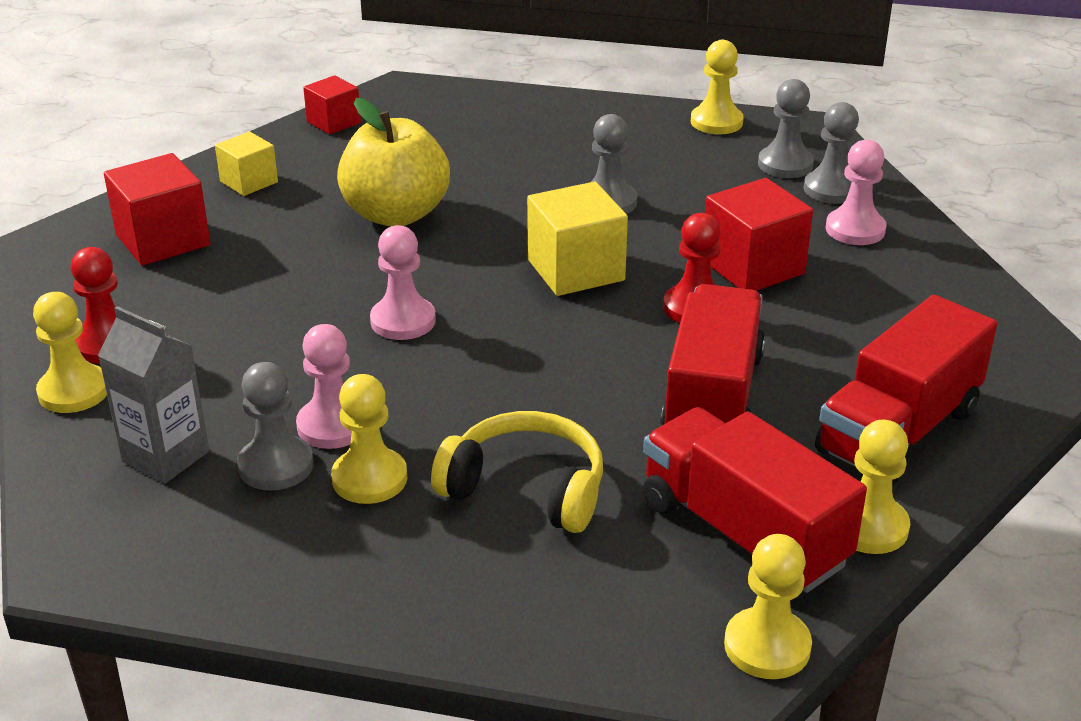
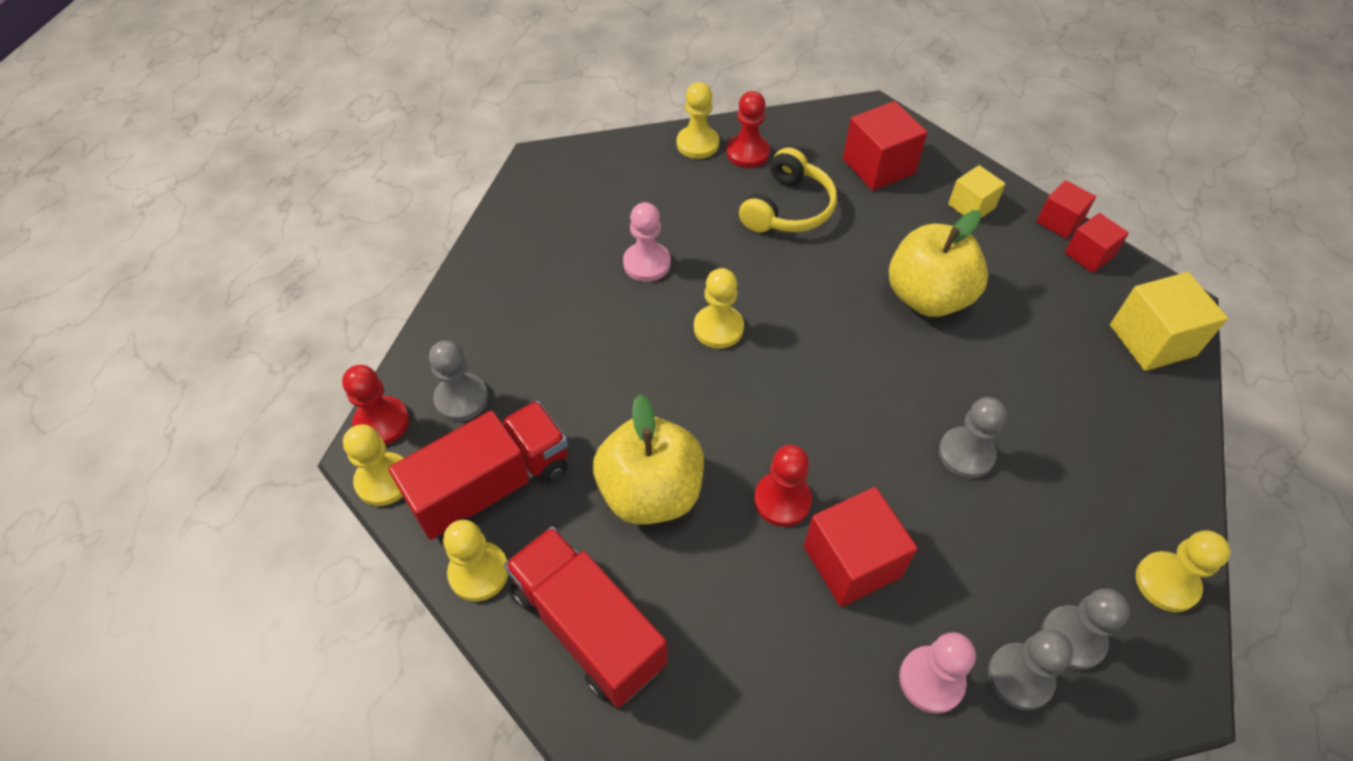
camera: 95 degrees right, 20 degrees up
grey carton [98,306,209,484] -> none
grey pawn [237,362,313,491] -> grey pawn moved to [429,340,488,421]
yellow pawn [331,374,407,504] -> yellow pawn moved to [694,268,744,349]
pink pawn [370,225,436,340] -> none
yellow headphones [431,411,603,533] -> yellow headphones moved to [739,147,837,233]
yellow cube [527,182,628,296] -> yellow cube moved to [1110,272,1228,371]
red truck [660,284,765,426] -> yellow apple [593,394,704,525]
none -> red pawn [342,365,409,445]
none -> red cube [1036,180,1096,239]

